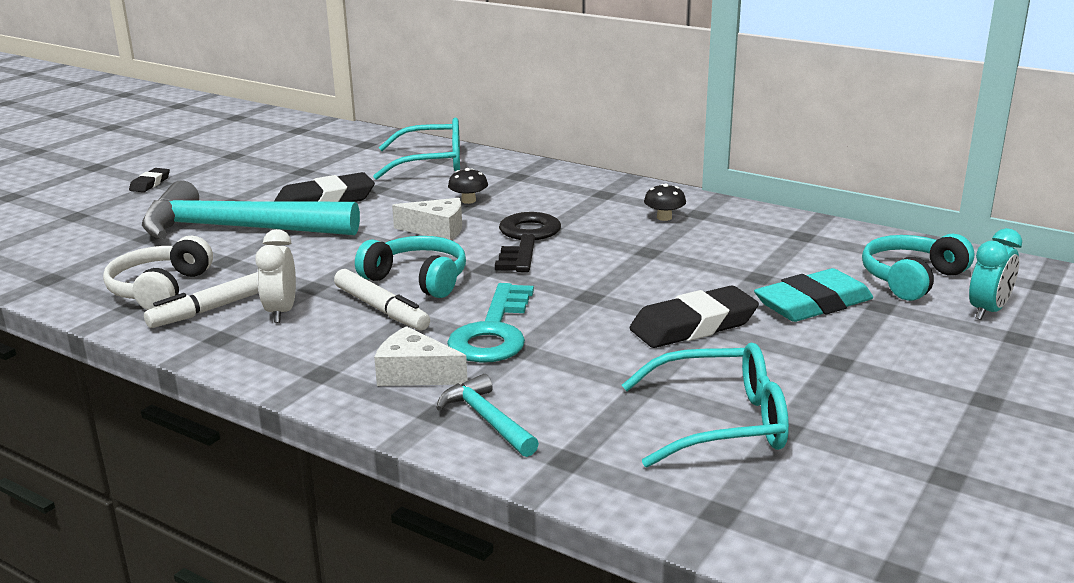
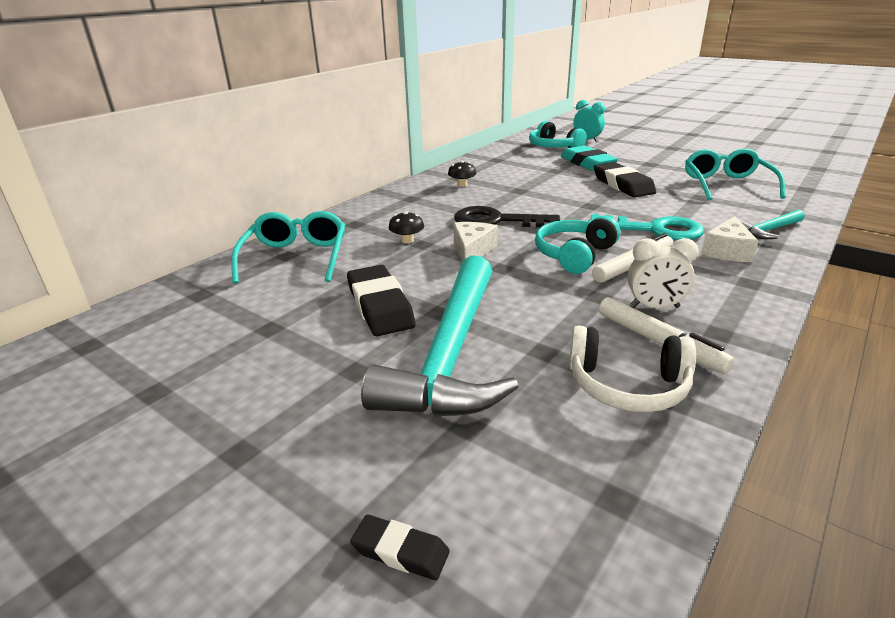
camera: 85 degrees left, 5 degrees up
black eraser [129,168,170,192] -> black eraser moved to [350,515,450,580]

